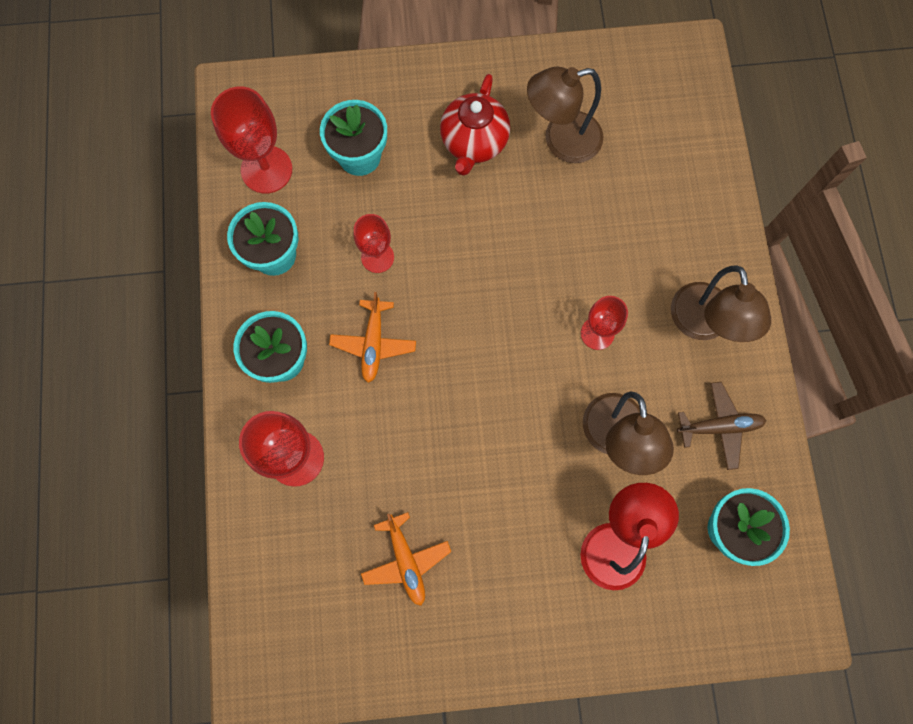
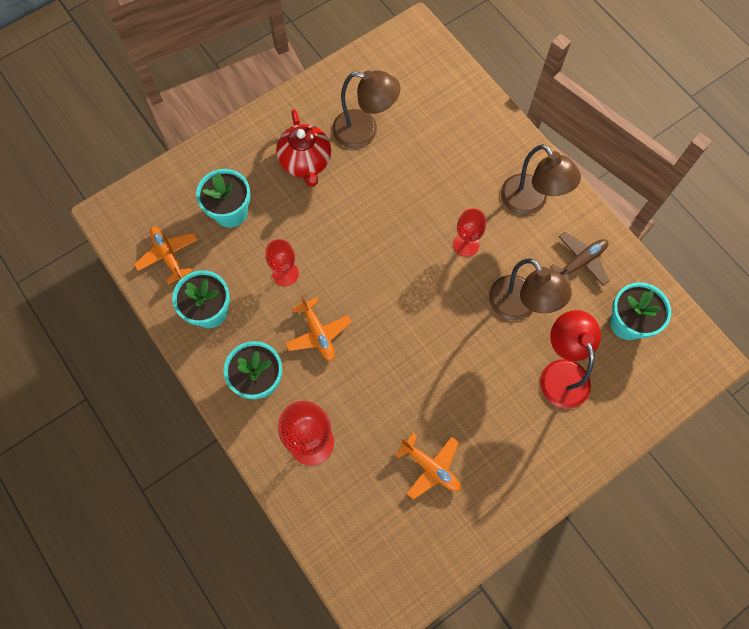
camera: 30 degrees left, 5 degrees down
red goblet [211,86,292,194] -> orange plane [134,226,198,285]
brown lamp [527,66,603,163] -> brown lamp turned 120 degrees counterclockwise [332,70,401,148]

